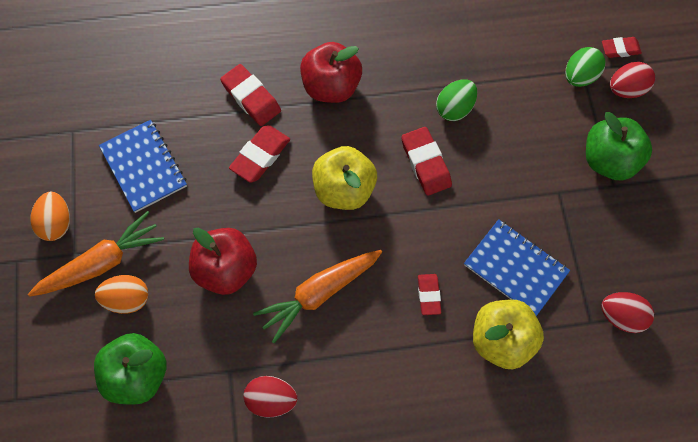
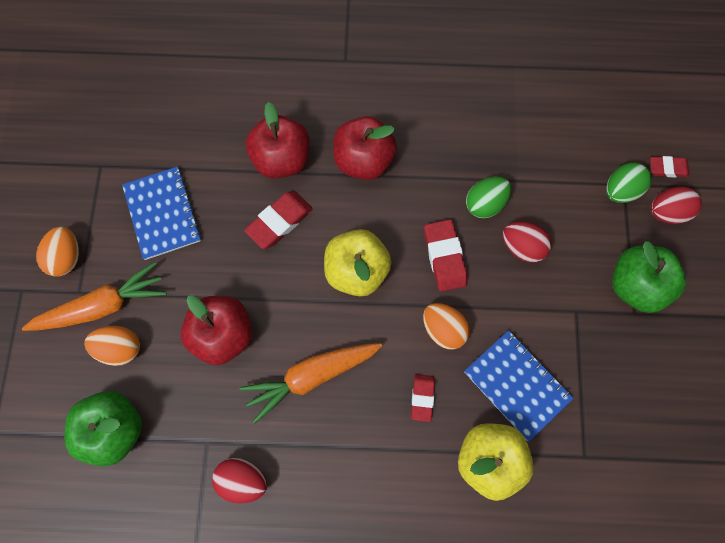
camera: 10 degrees right, 5 degrees up
red eraser [220,64,281,126] -> red apple [246,102,310,178]
red egg [601,292,654,333] -> red egg moved to [503,222,551,262]
none -> orange egg [423,303,470,349]

